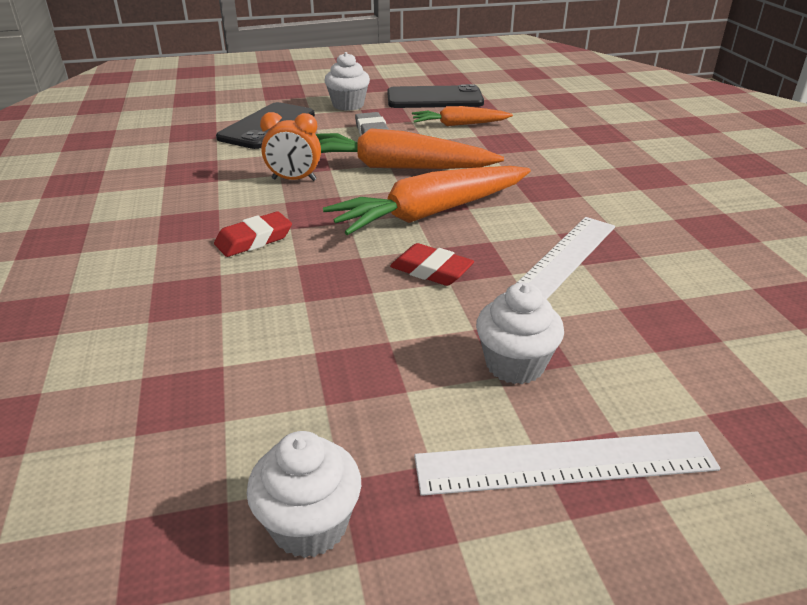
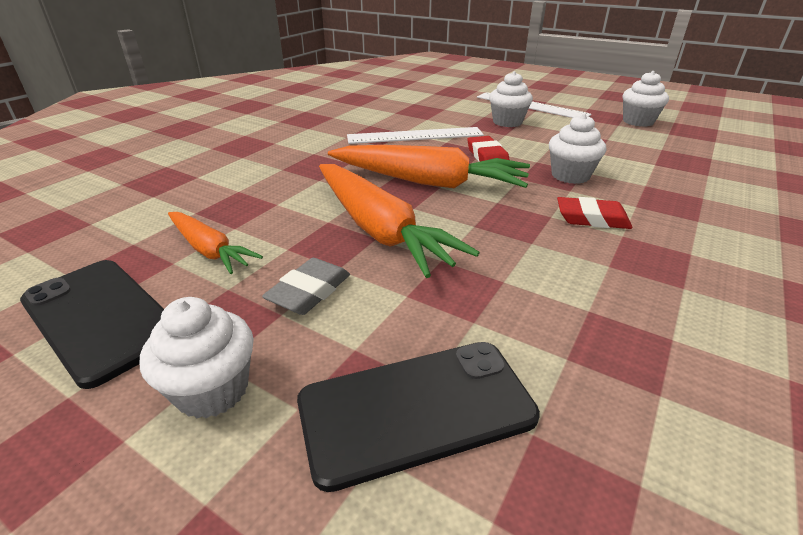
camera: 135 degrees left, 0 degrees up
orange clock [260,112,321,181] -> none
none -> white cupcake [549,114,606,184]

